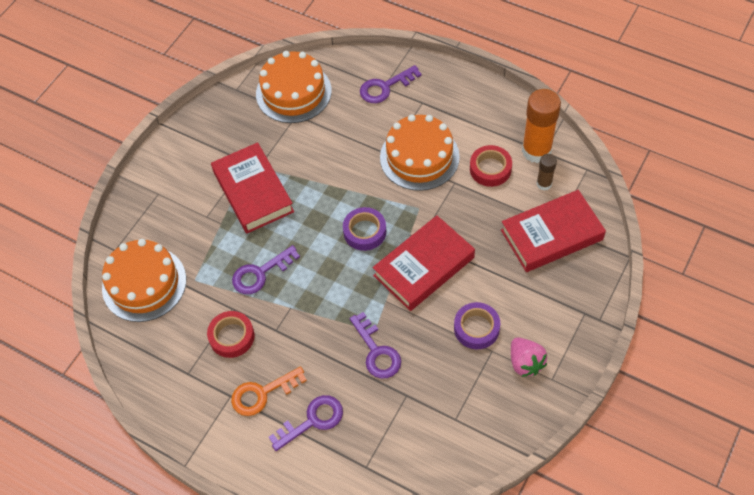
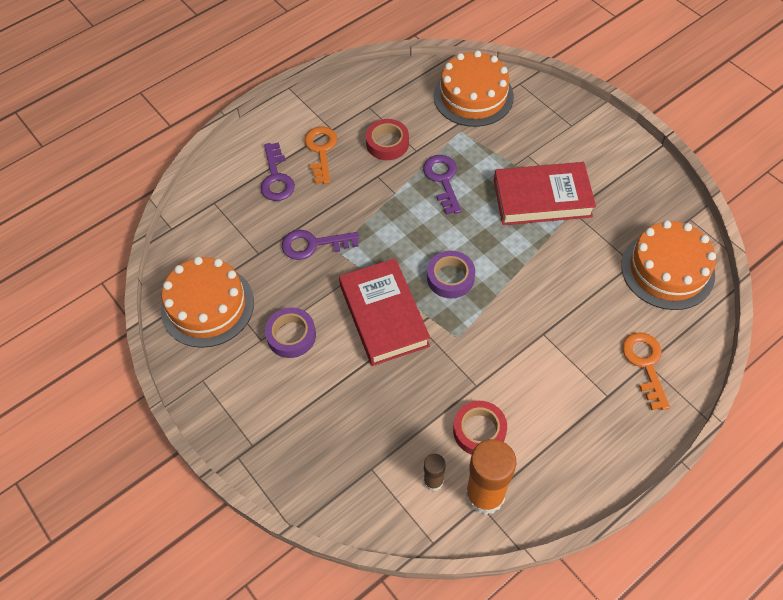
camera: 110 degrees right, 0 degrees up
purple key [360,65,421,103] -> orange key [622,332,670,410]
orange cake [380,114,460,191] -> orange cake moved to [161,257,254,348]
red book [501,190,606,272] -> none
pink strawberry [511,338,547,377] -> none

